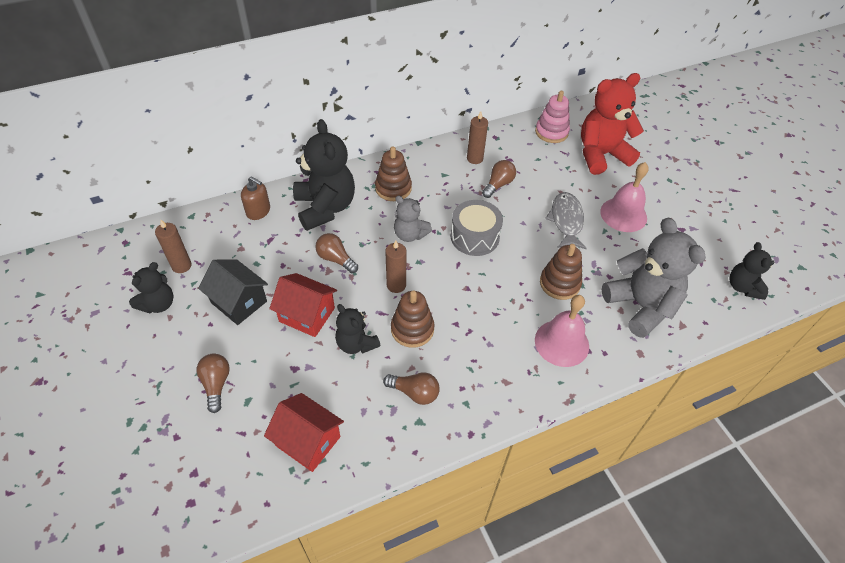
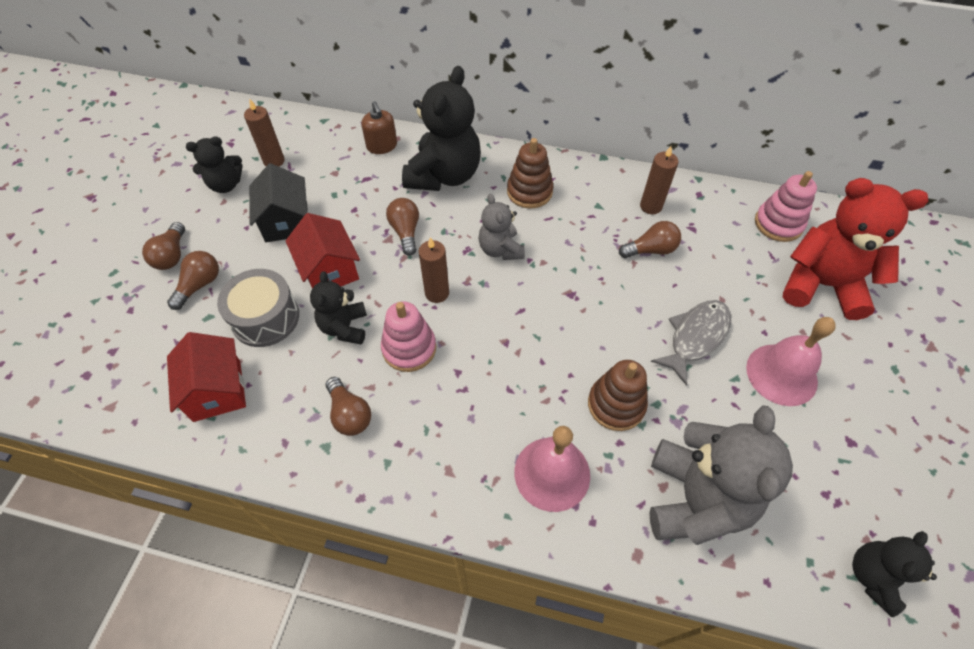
camera: 40 degrees right, 5 degrees up
brown stacking toy [391,291,435,348] -> pink stacking toy [381,301,436,372]
grey drum [451,200,503,256] -> grey drum moved to [217,269,299,347]
none -> brown light bulb [142,222,185,270]

